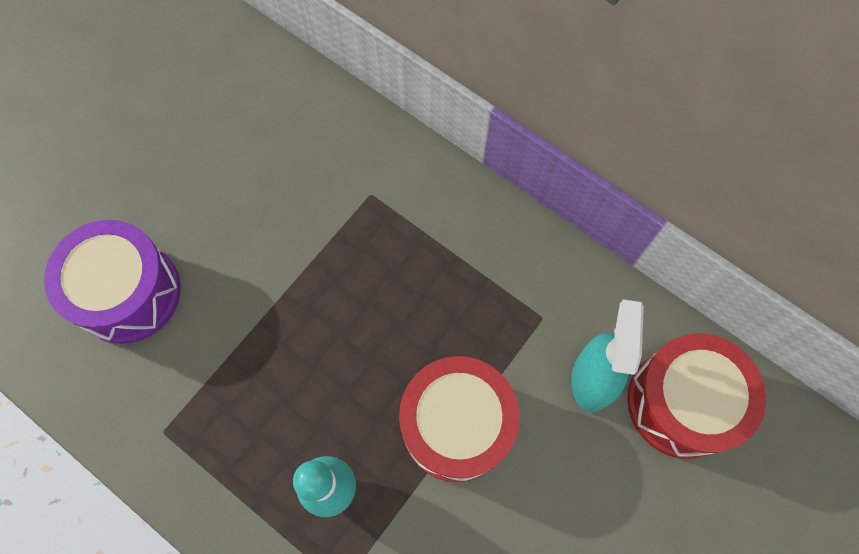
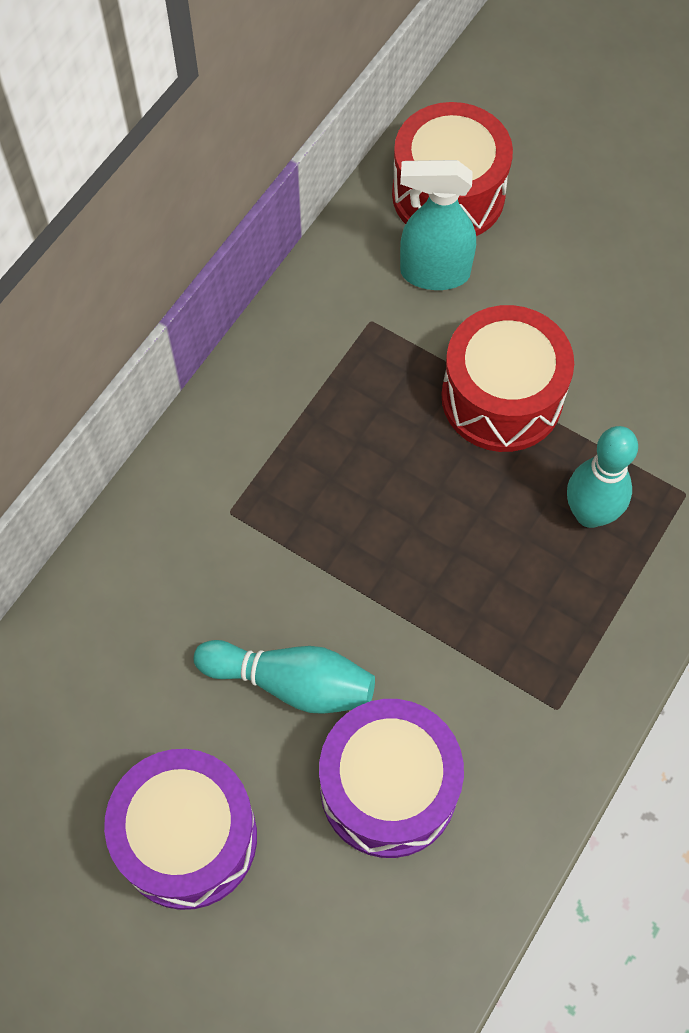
camera: 95 degrees left, 5 degrees down
none -> purple drum [104,749,257,910]
none -> turquoise bowling pin [194,640,375,714]

